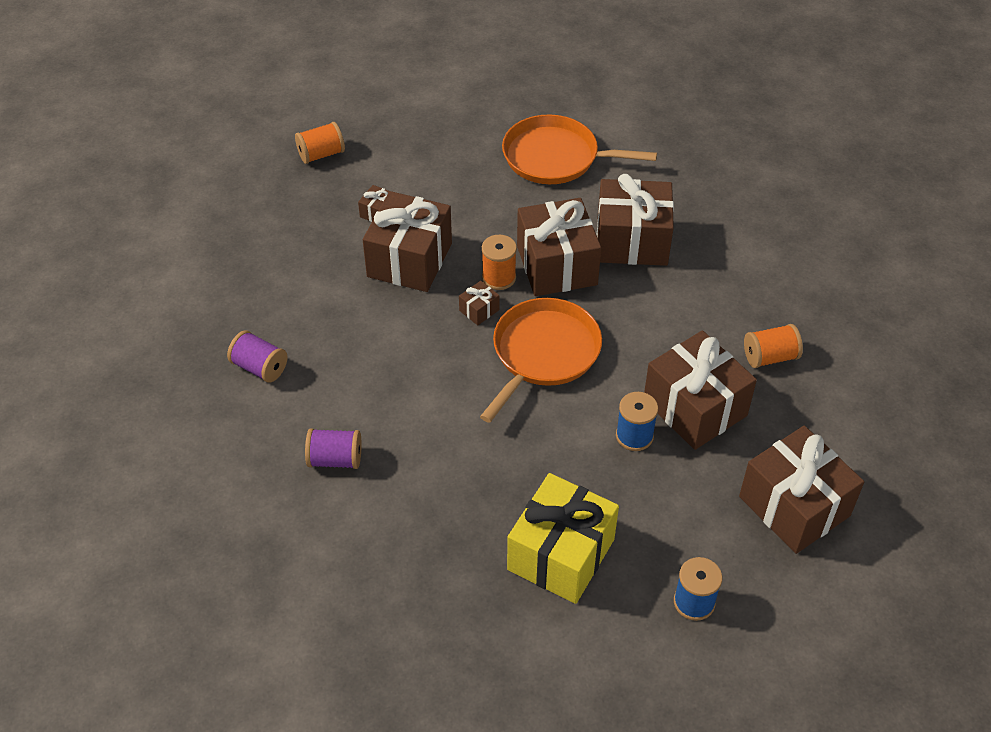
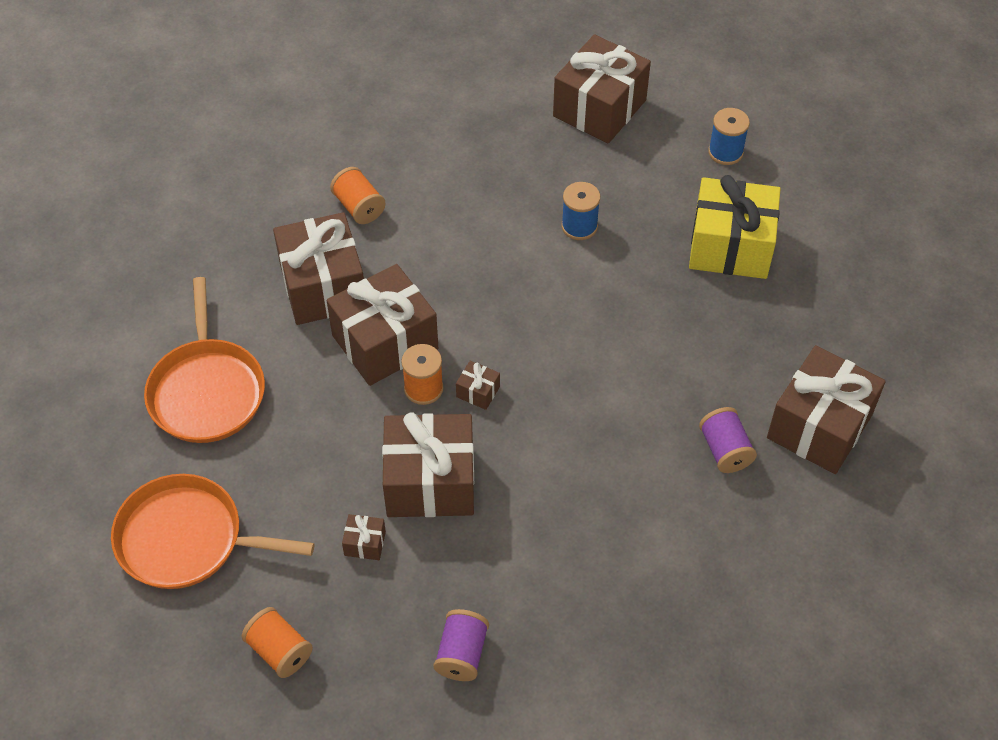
camera: 110 degrees left, 5 degrees up
purple spool [227,331,288,383] -> purple spool moved to [433,609,489,681]
orange pan [480,298,602,423] -> orange pan moved to [111,474,315,589]
brown gift [644,330,757,450] -> brown gift moved to [767,345,886,474]
orange spool [744,324,803,368] -> orange spool moved to [330,167,385,224]

